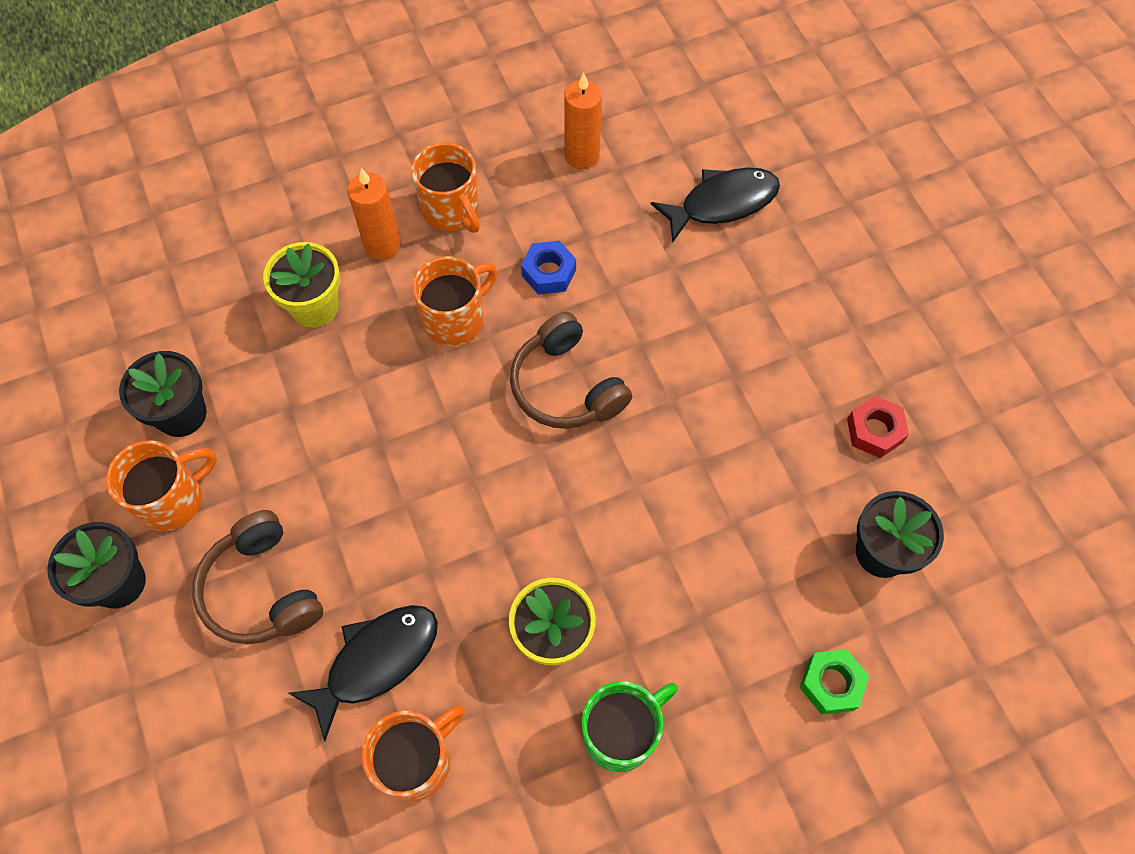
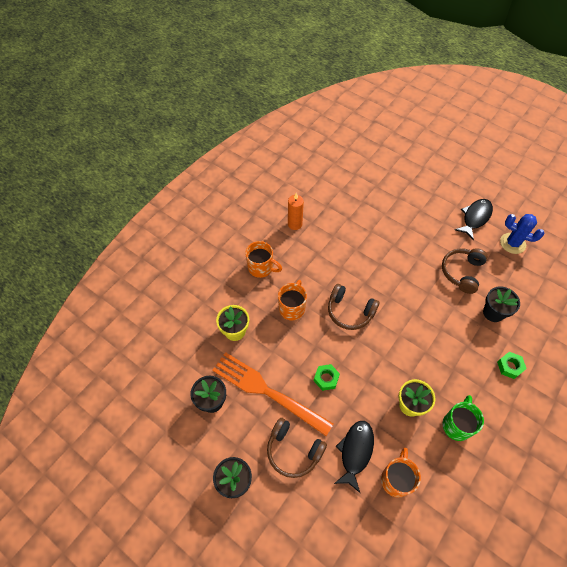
camera: 30 degrees left, 5 degrees down
orange mug [106,440,217,531] -> none
orange candle [347,168,401,260] -> none
blue nut [521,241,576,295] -> none
black fish [651,167,780,243] -> black fish moved to [455,199,493,240]
red nut [847,396,909,458] -> brown headphones [442,248,488,294]
none -> orange fork [212,352,333,436]
none -> green nut [314,364,340,391]
none -> blue cactus [500,214,544,254]

